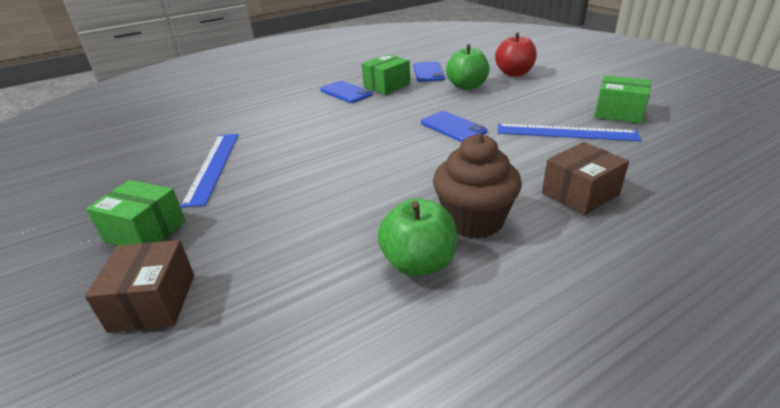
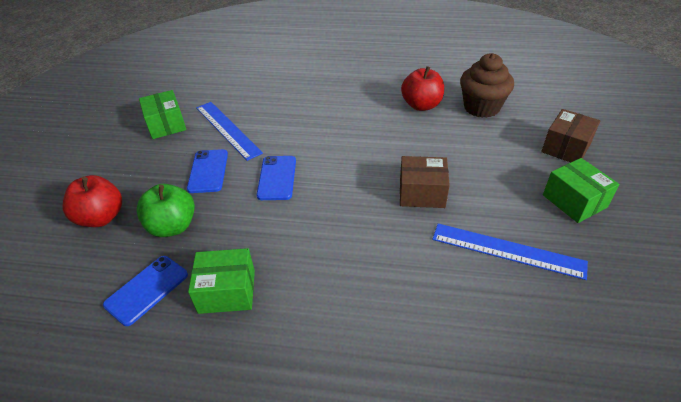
camera: 140 degrees left, 10 degrees up
blue ruler [180,134,238,208] -> blue ruler turned 75 degrees clockwise [432,223,588,280]
blue phone [320,81,373,103] -> blue phone moved to [187,149,228,193]
green apple [378,198,457,276] -> red apple [401,66,444,111]
brown cupcake [433,134,522,239] -> brown cupcake moved to [460,53,514,118]
brown box [542,142,629,216] -> brown box moved to [400,156,450,208]

